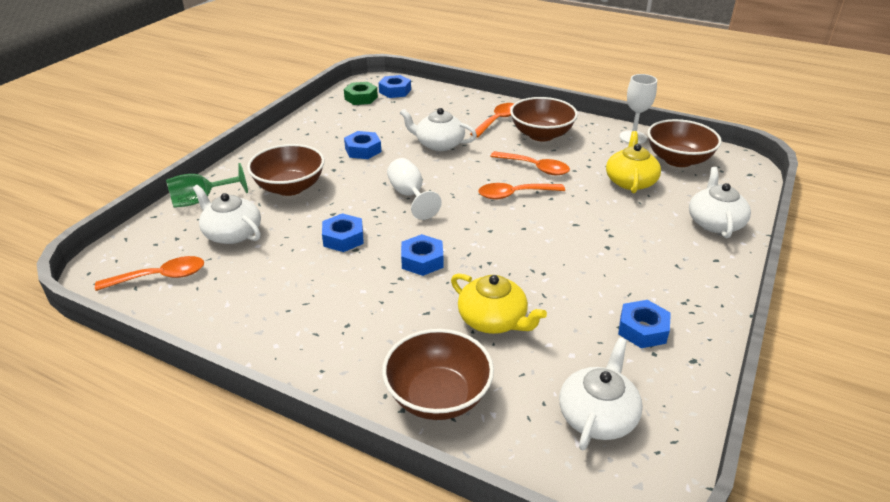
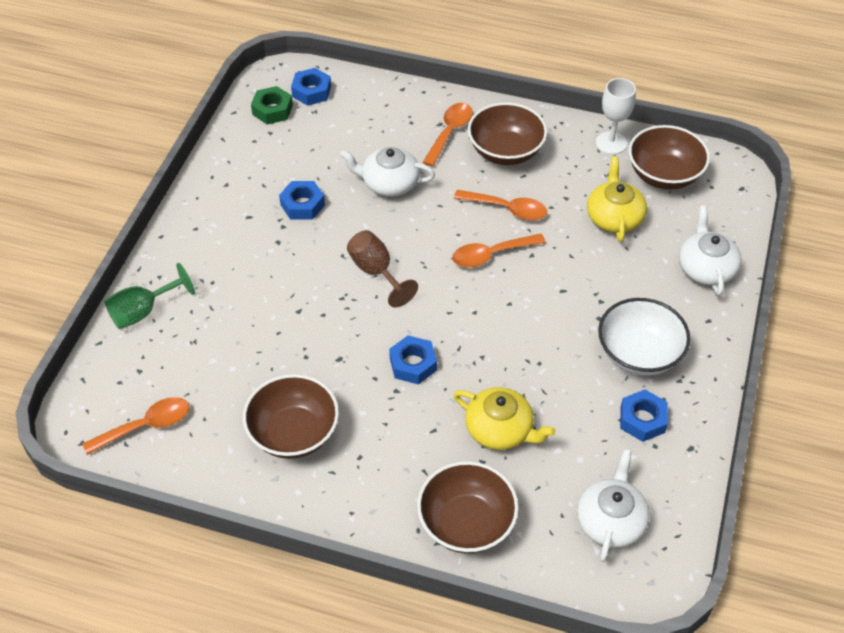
camera: 10 degrees left, 15 degrees up
white teapot [193,185,261,244] -> none
brown bowl [247,144,325,196] -> brown bowl moved to [243,374,339,459]
blue nut [322,213,364,252] -> none
white goblet [387,158,442,220] -> brown goblet [347,230,418,308]
none -> white bowl [598,298,690,376]

